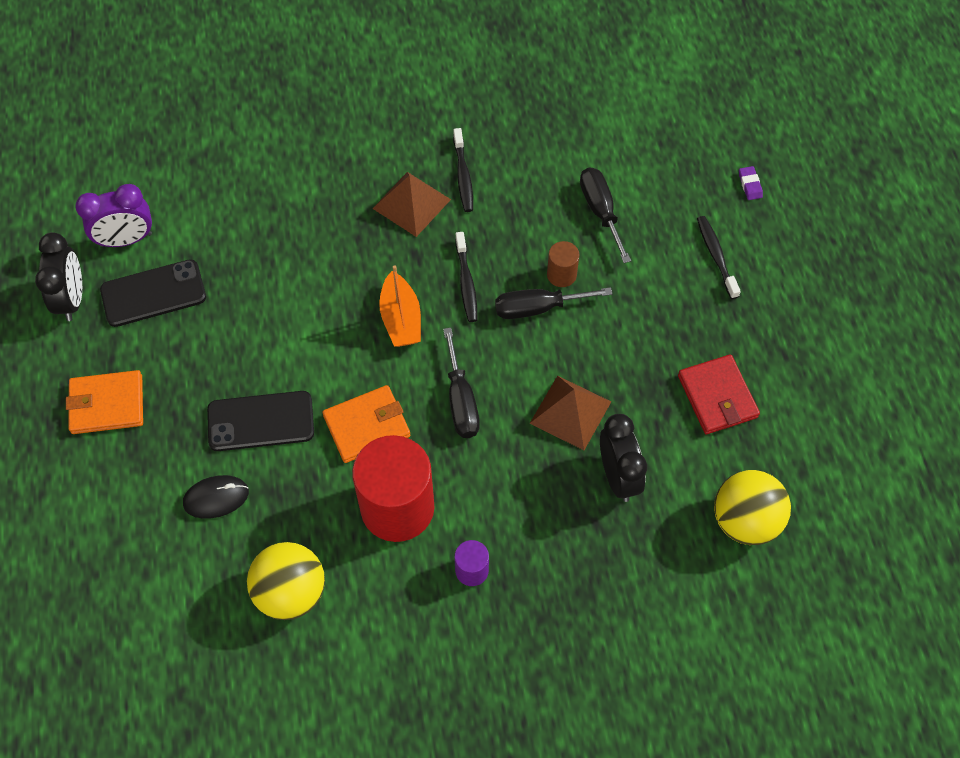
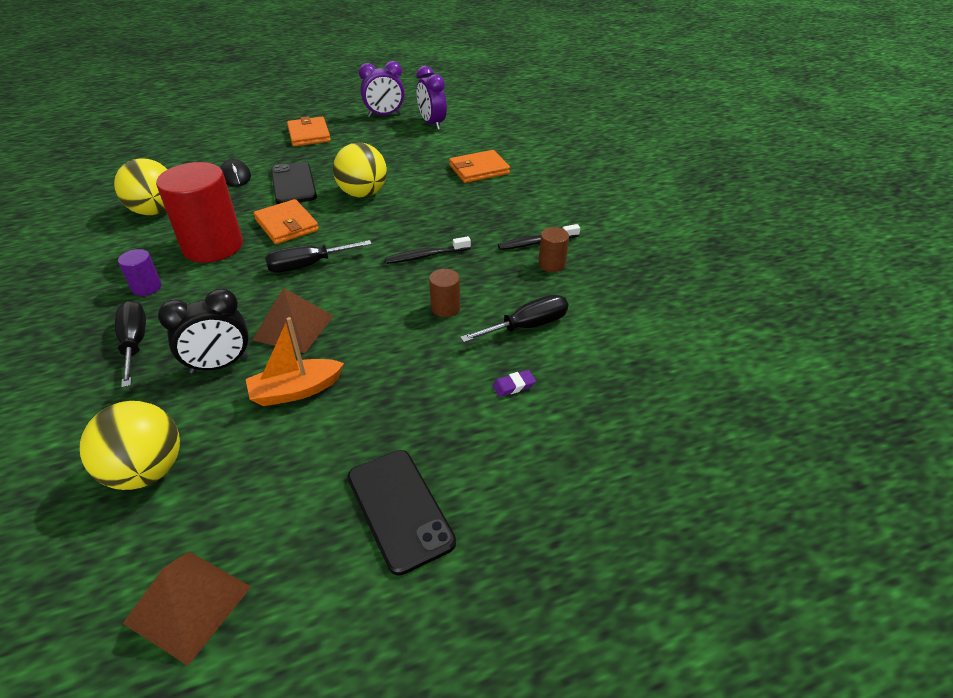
camera: 80 degrees right, 20 degrees down
black clock [35,232,82,321] -> purple clock [359,61,405,117]
black phone [100,259,206,327] -> black phone moved to [348,450,456,576]
brown pyramid [372,172,451,237] -> brown pyramid moved to [123,552,251,666]
orange boat [379,265,421,347] -> orange boat moved to [246,317,344,406]
black screwdriver [495,287,612,319] -> black screwdriver moved to [115,301,146,388]
red wallet [678,354,760,434] -> none
black toothbrush [697,216,741,299] -> none
purple eraser [739,166,763,200] -> purple eraser moved to [492,370,536,397]
none -> yellow ball [333,142,387,198]
none -> orange wallet [449,150,510,183]
none -> brown cylinder [539,227,569,272]

